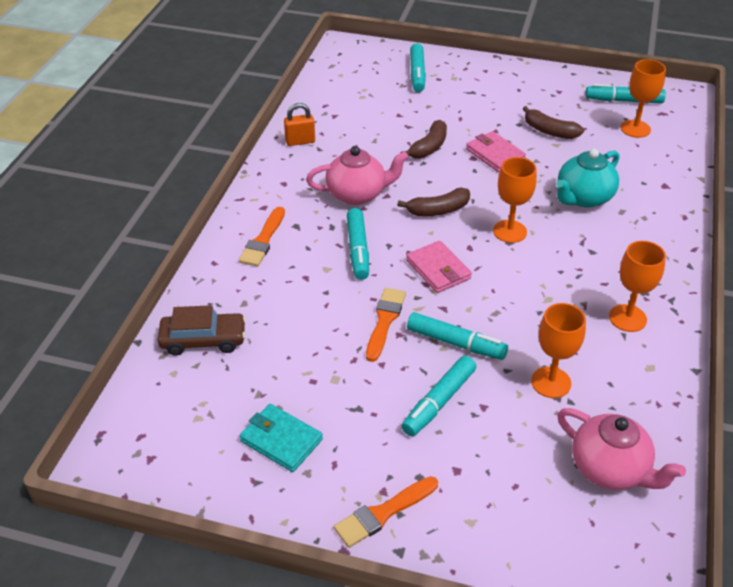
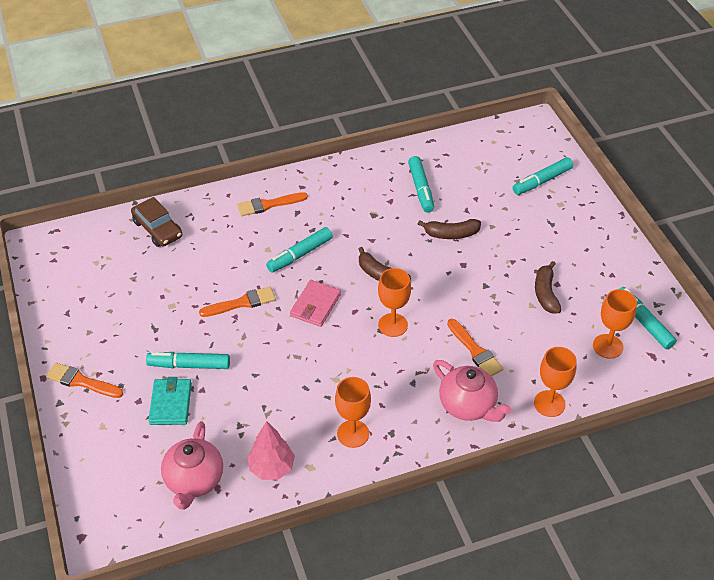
camera: 55 degrees right, 5 degrees up
turquoise wallet [239,404,323,472] -> turquoise wallet moved to [148,377,192,425]
orange padlock [284,103,315,146] -> none
pink teapot [306,146,409,205] -> pink teapot moved to [433,360,512,422]
turquoise marker [407,312,508,360] -> turquoise marker moved to [408,156,434,213]
pink wallet [466,131,526,172] -> none
orange goblet [531,303,586,398] -> orange goblet moved to [534,347,577,417]
turquoise teapot [556,149,619,208] -> orange brush [447,319,503,376]
none -> pink tree [247,421,295,480]

